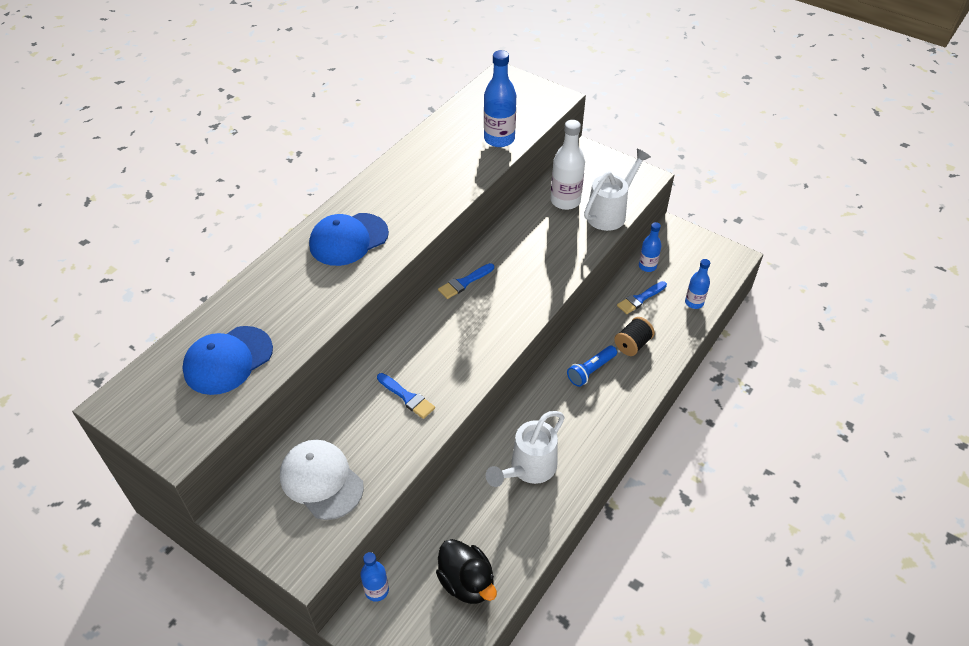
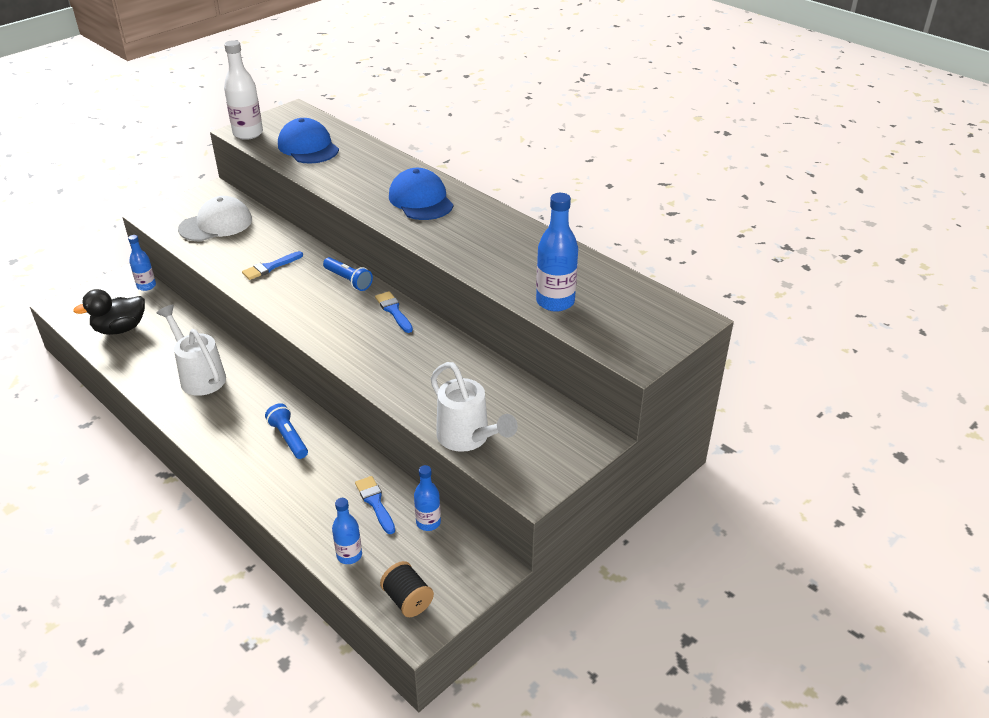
camera: 100 degrees right, 10 degrees down
white bottle [550,120,585,210] -> white bottle moved to [224,40,263,140]
black spool [614,317,655,356] -> black spool moved to [380,561,434,617]
none -> blue flashlight [323,257,373,291]

